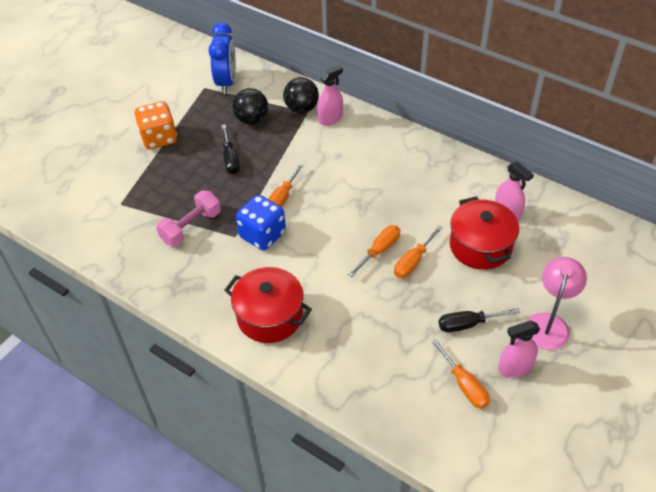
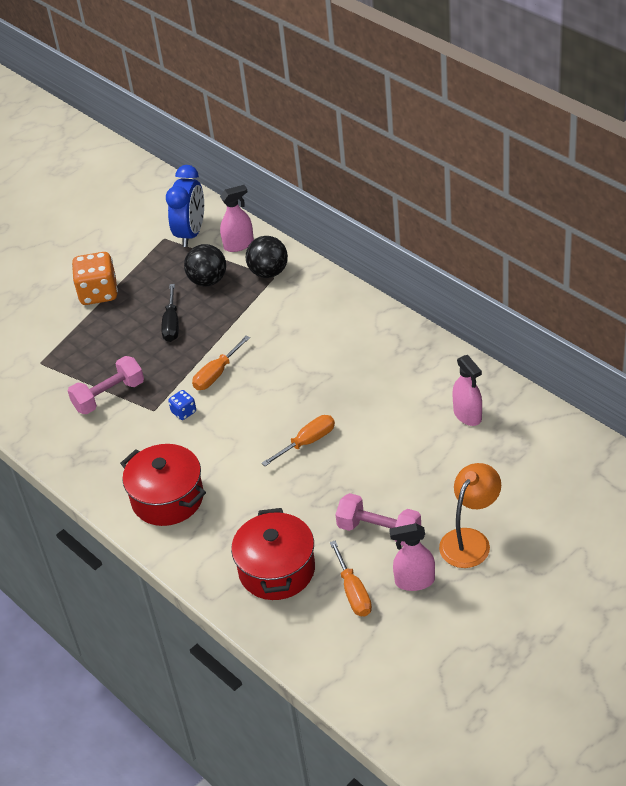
camera: 15 degrees right, 5 degrees down
blue dice [236,195,286,250] -> blue dice [168,390,196,420], size x0.49
pink spray bottle [317,65,343,126] -> pink spray bottle moved to [220,185,254,252]
orange screwdriver [394,226,443,278] -> none
black screwdriver [439,308,520,332] -> pink dumbbell [336,493,421,546]
red pot [450,196,519,270] -> red pot moved to [231,508,315,600]
pink lamp [527,257,587,350] -> orange lamp [439,463,501,568]

